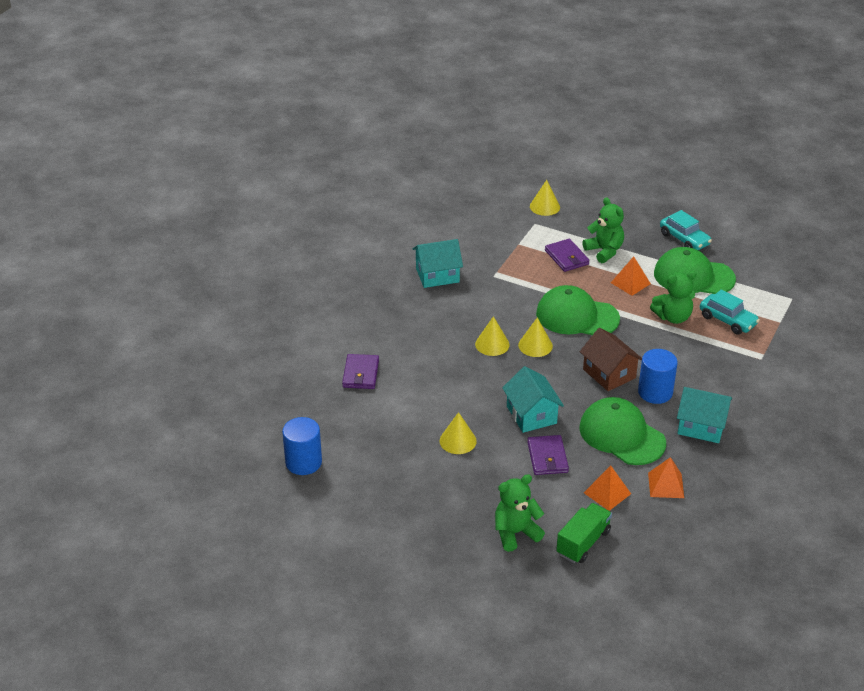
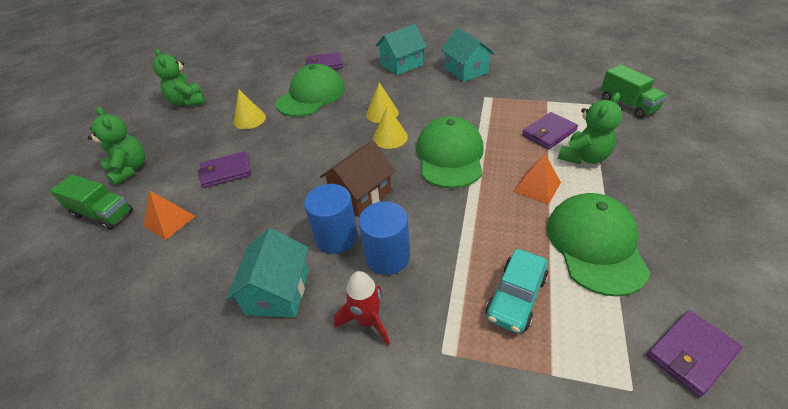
camera: 80 degrees right, 5 degrees up
blue cylinder [282,417,322,475] -> blue cylinder moved to [358,202,410,275]
turquoise house [502,366,564,433] -> turquoise house moved to [375,24,427,75]
yellow cone [530,180,560,216] -> green truck [601,65,667,119]
green cap [579,397,666,465] -> green cap moved to [276,64,345,117]
orange pyramid [648,457,684,498] -> none
green teddy bear [650,271,697,324] -> green teddy bear moved to [152,49,205,107]
turquoise car [660,210,712,250] -> none
none -> red rocket [334,271,390,346]
none -> purple wallet [647,310,742,397]

